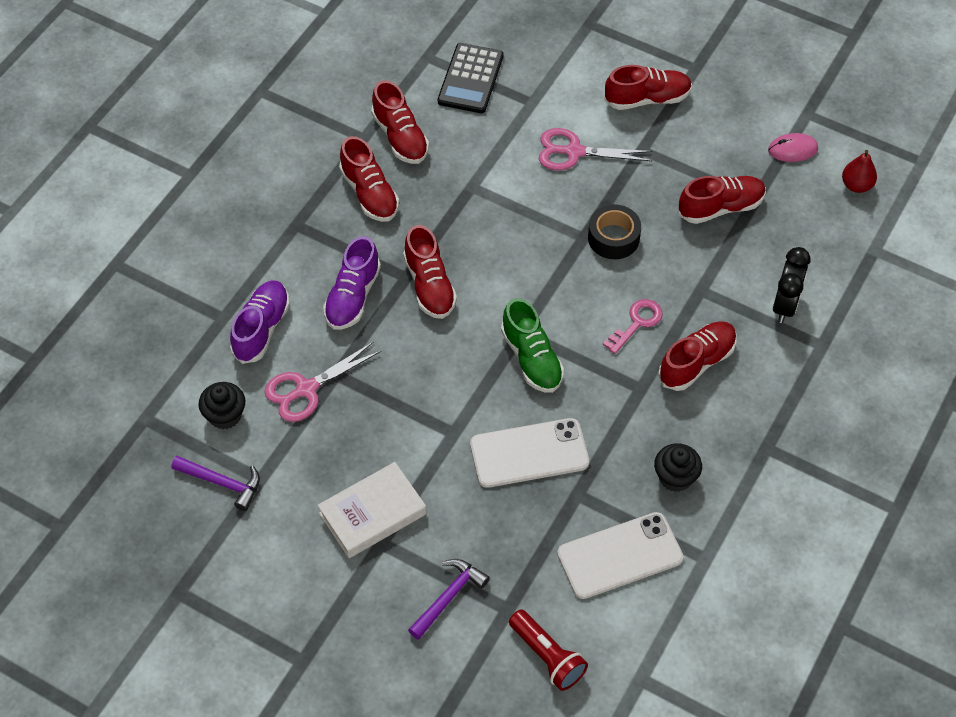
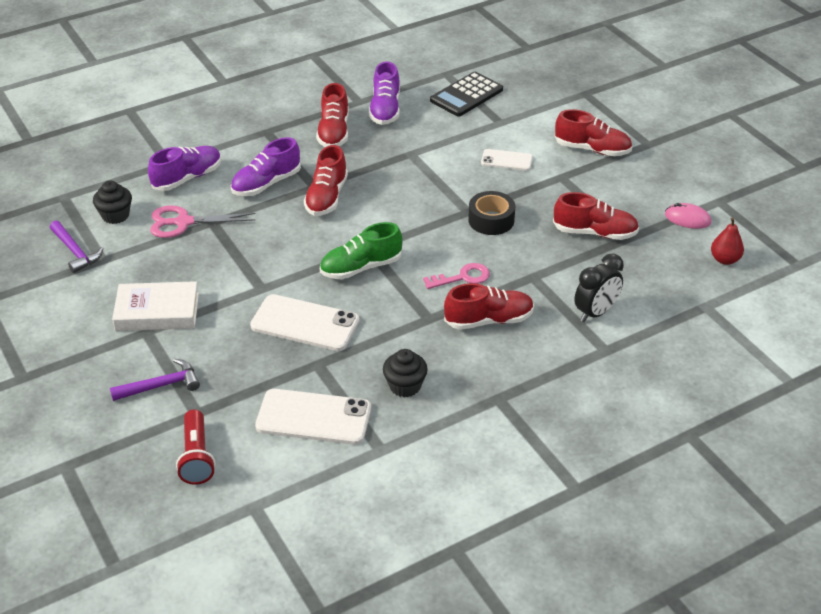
camera: 30 degrees right, 15 degrees down
red shoe [371,80,429,164] -> purple shoe [369,61,400,125]
green shoe [501,298,564,393] -> green shoe turned 60 degrees clockwise [320,222,403,279]
pink scissors [539,128,653,171] -> white phone [481,149,533,171]

